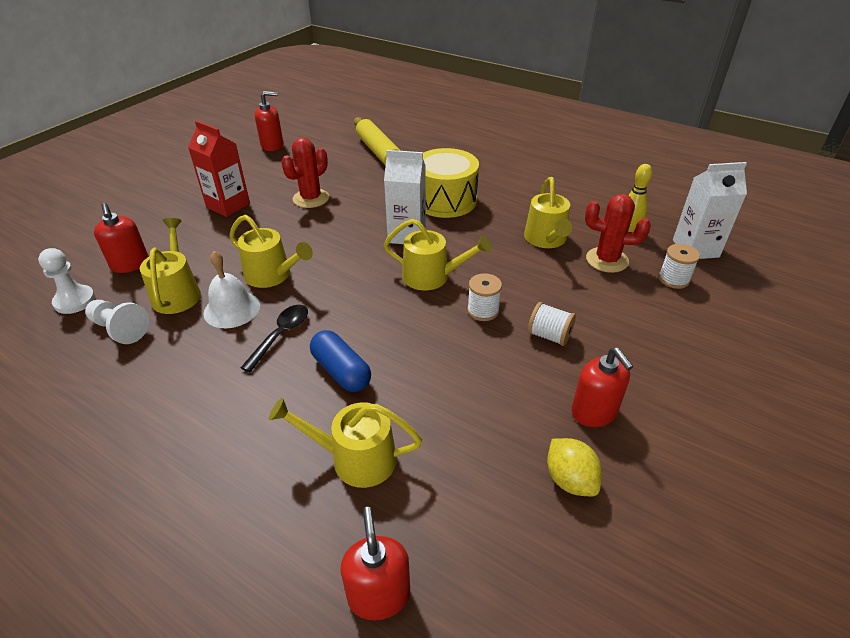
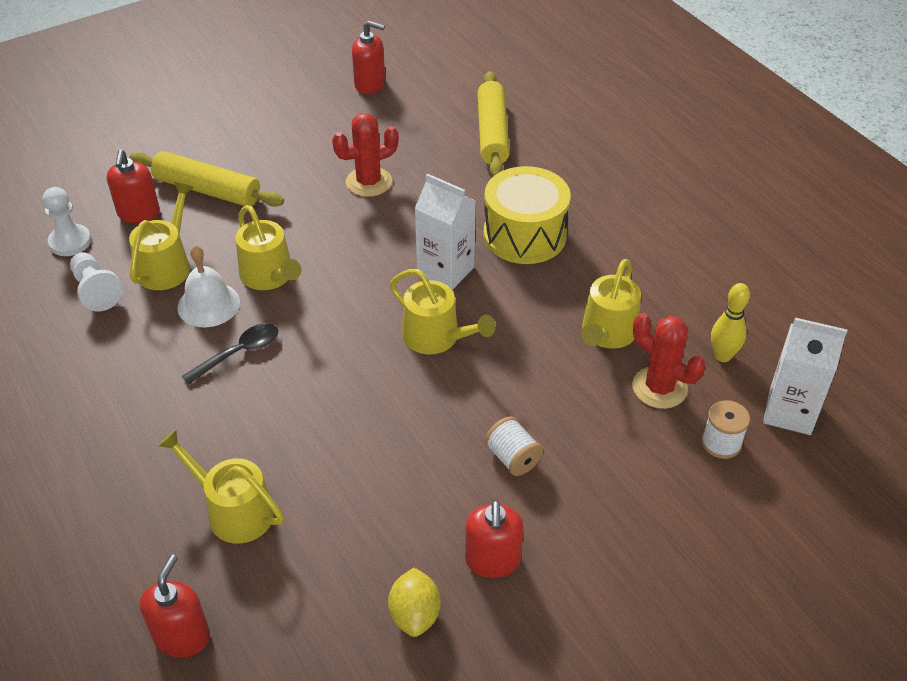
camera: 25 degrees right, 5 degrees up
red carton [188,121,250,217] -> none
blue capsule [310,330,371,392] -> none
white spool [467,273,502,321] -> none
none -> yellow rolling pin [130,151,284,206]

